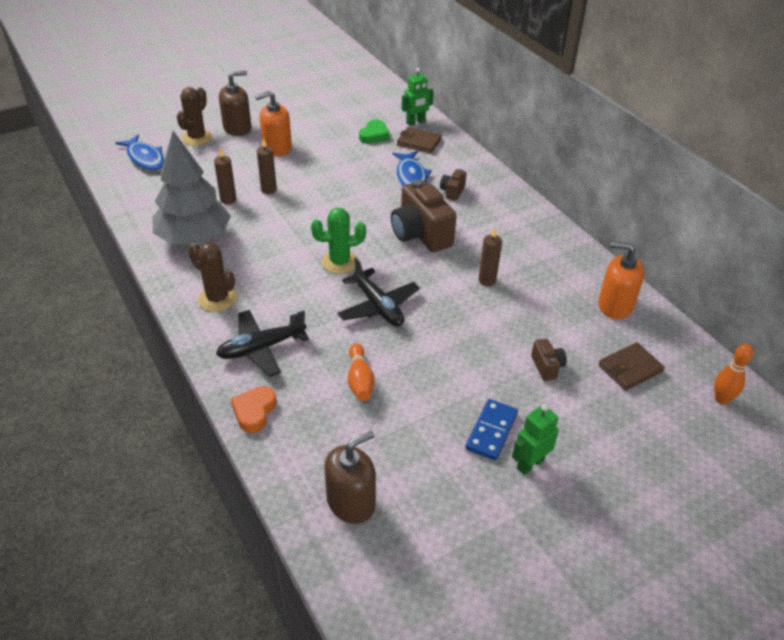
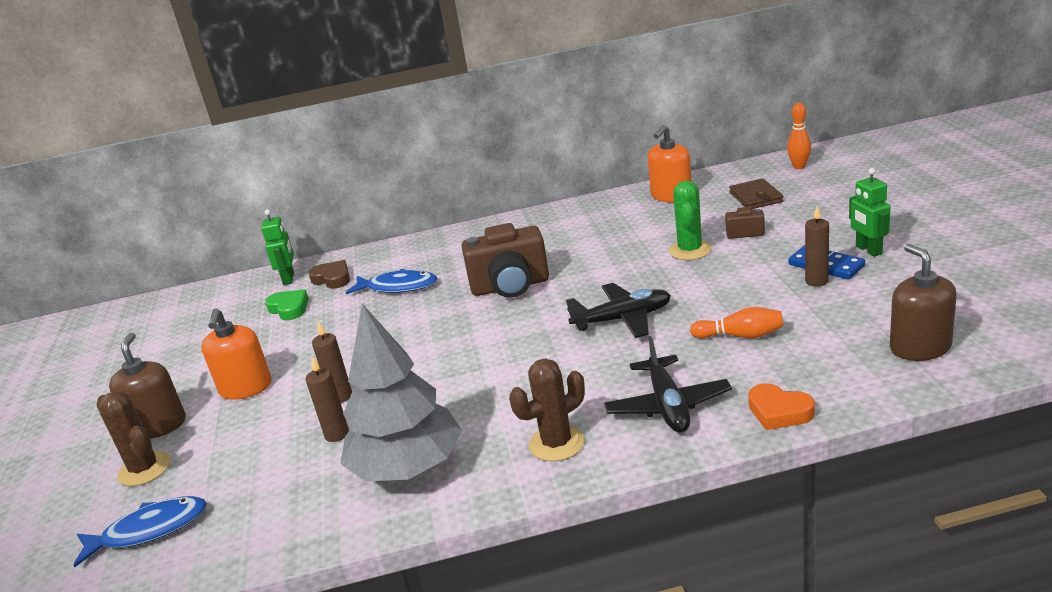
camera: 65 degrees left, 15 degrees down
green cactus [311,208,366,274] -> green cactus moved to [669,180,712,260]
brown wallet [397,127,442,153] -> brown heart [309,260,350,289]
brown camera [440,169,467,201] -> none
brown candle [479,227,502,286] -> brown candle moved to [805,205,829,287]

